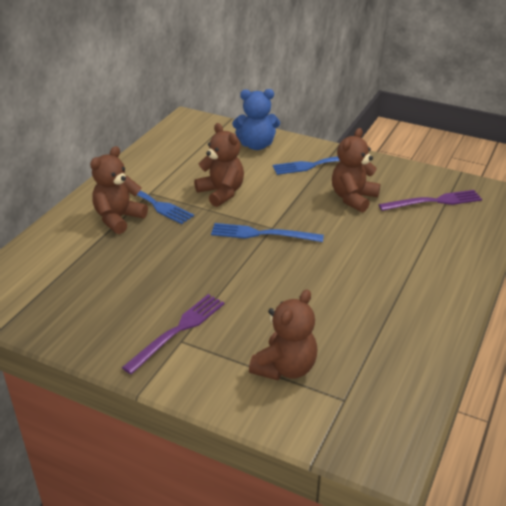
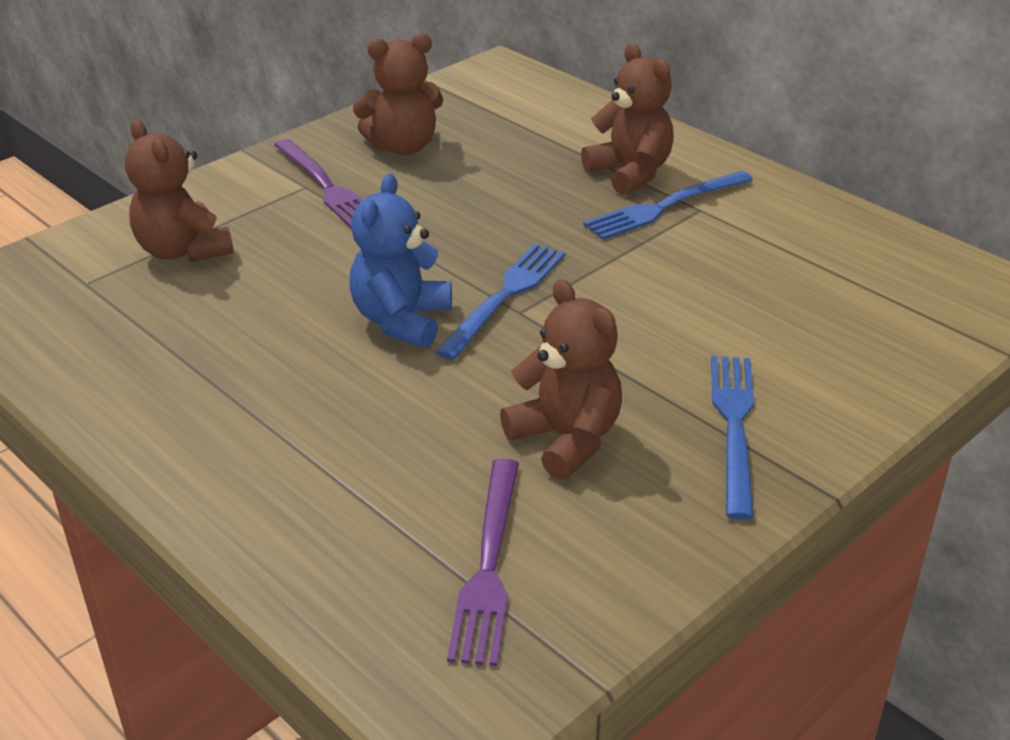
camera: 110 degrees right, 0 degrees up
brown teddy bear [194,123,244,207] -> brown teddy bear moved to [353,33,443,155]
blue teddy bear [232,89,280,150] -> blue teddy bear moved to [349,174,452,348]

